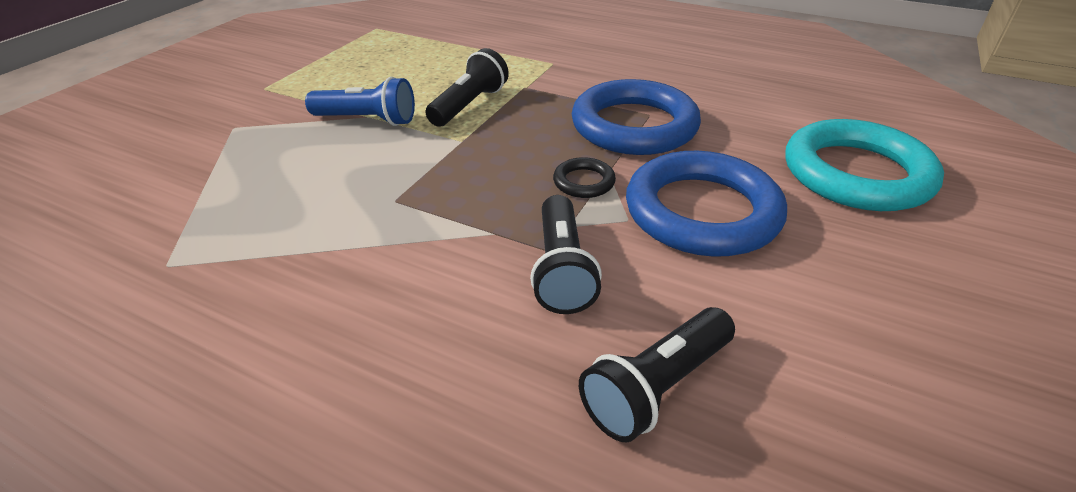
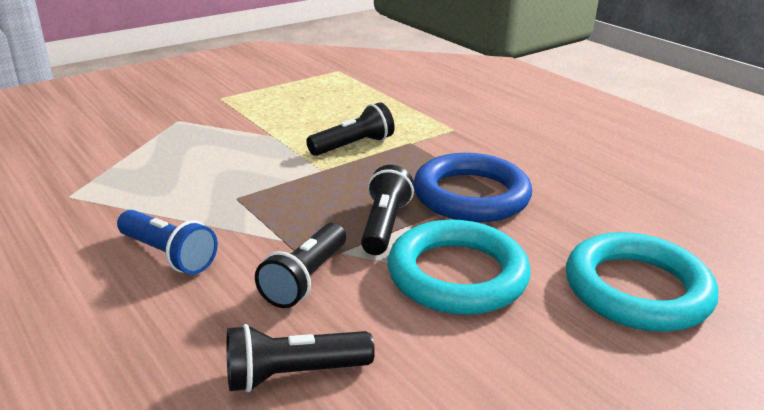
camera: 25 degrees right, 10 degrees down
blue flashlight [305,77,415,126] -> blue flashlight moved to [117,210,218,274]
black ring [553,157,616,198] -> black flashlight [361,165,414,255]
blue ring [626,151,787,257] -> turquoise ring [388,220,531,315]

